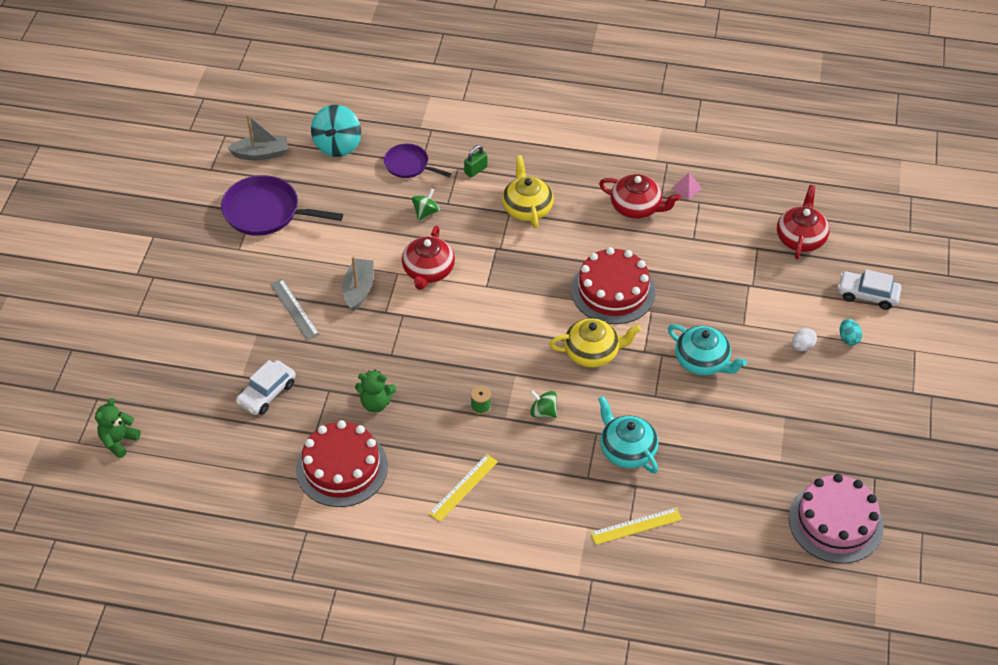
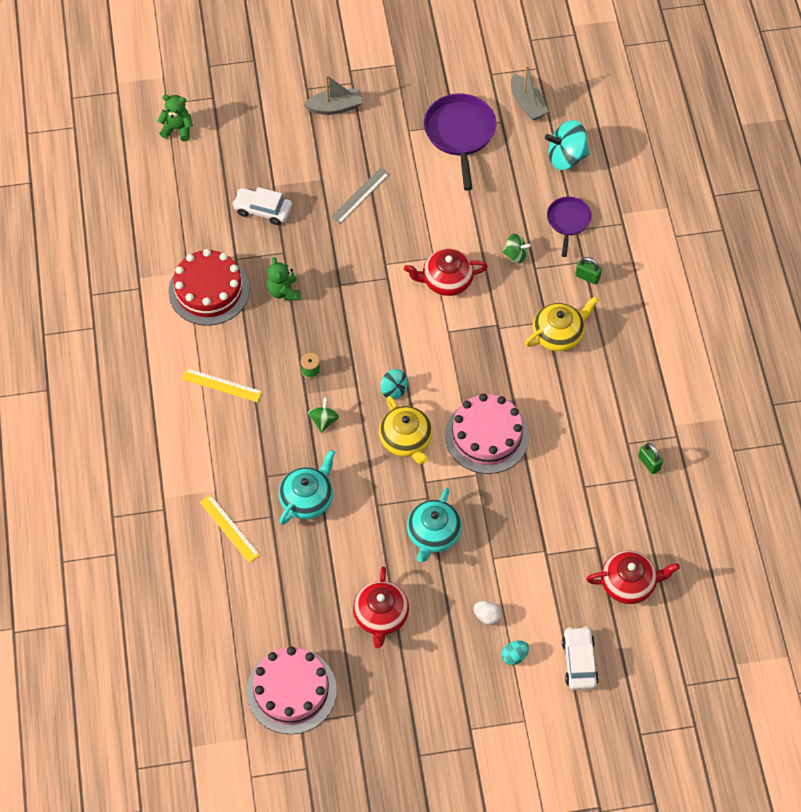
camera: 70 degrees right, 10 degrees up
grey boat [342,256,374,312] -> grey boat moved to [304,74,362,115]
red cake [571,247,656,324] -> pink cake [445,394,529,474]
red teapot [599,174,681,219] -> red teapot moved to [353,566,409,648]
pink pyramid [672,172,702,200] -> green padlock [638,443,663,474]
none -> turquoise spinning top [381,369,408,400]

